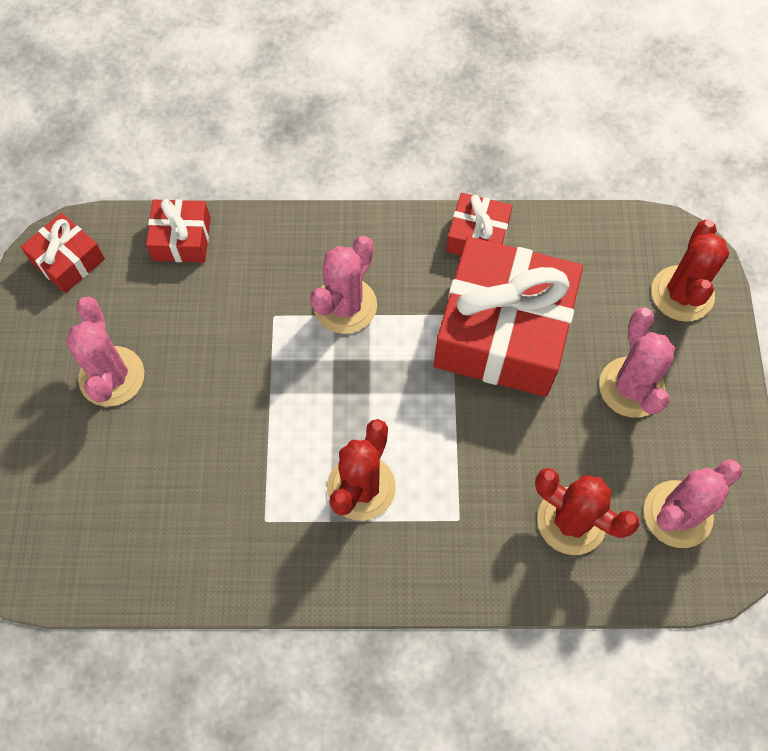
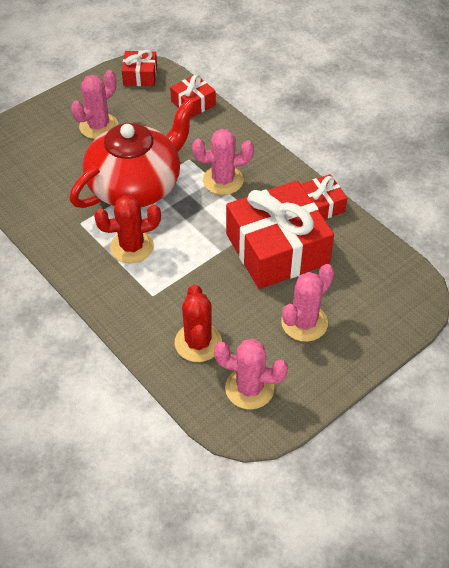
camera: 50 degrees right, 15 degrees down
red cactus [651,219,729,322] -> none
none -> red teapot [70,99,196,208]

